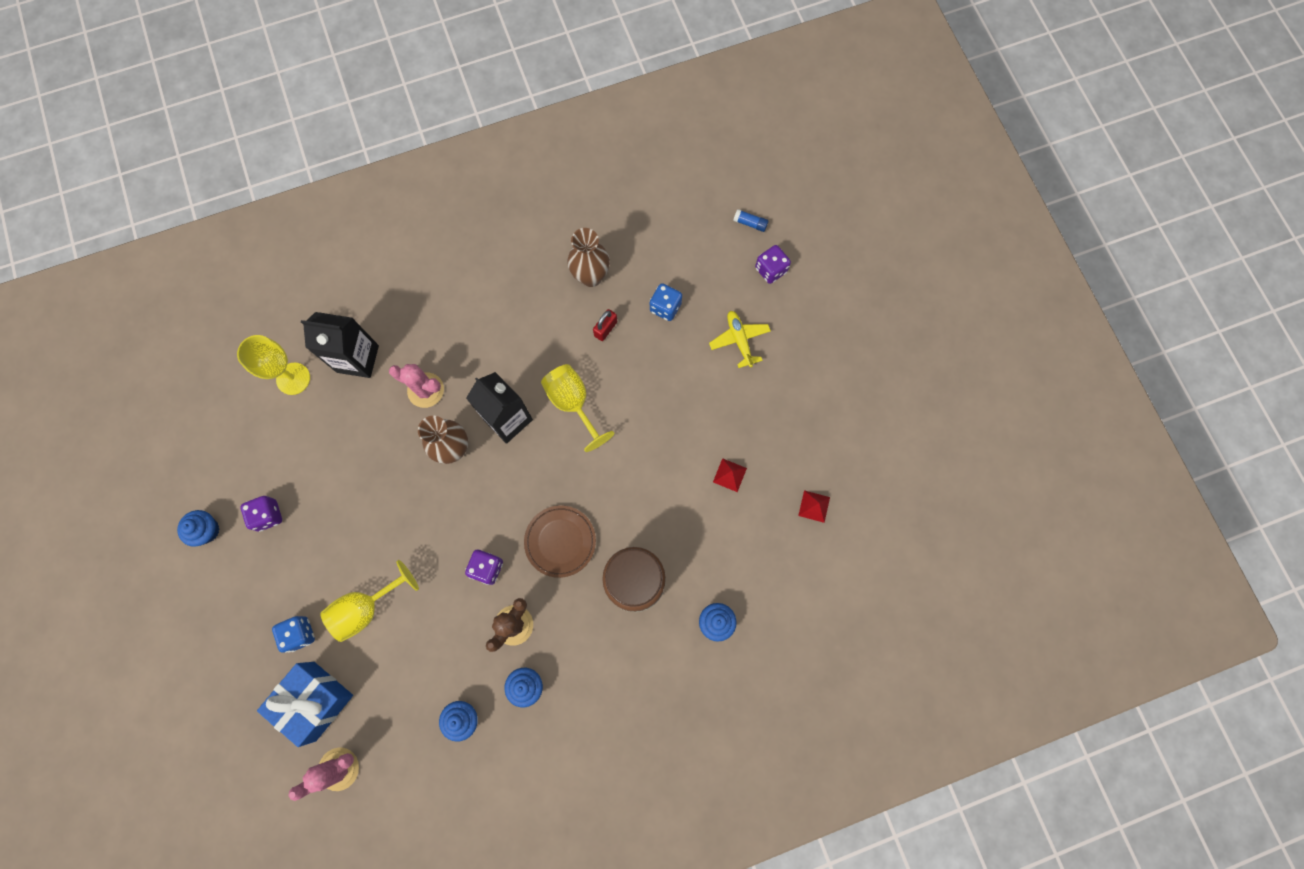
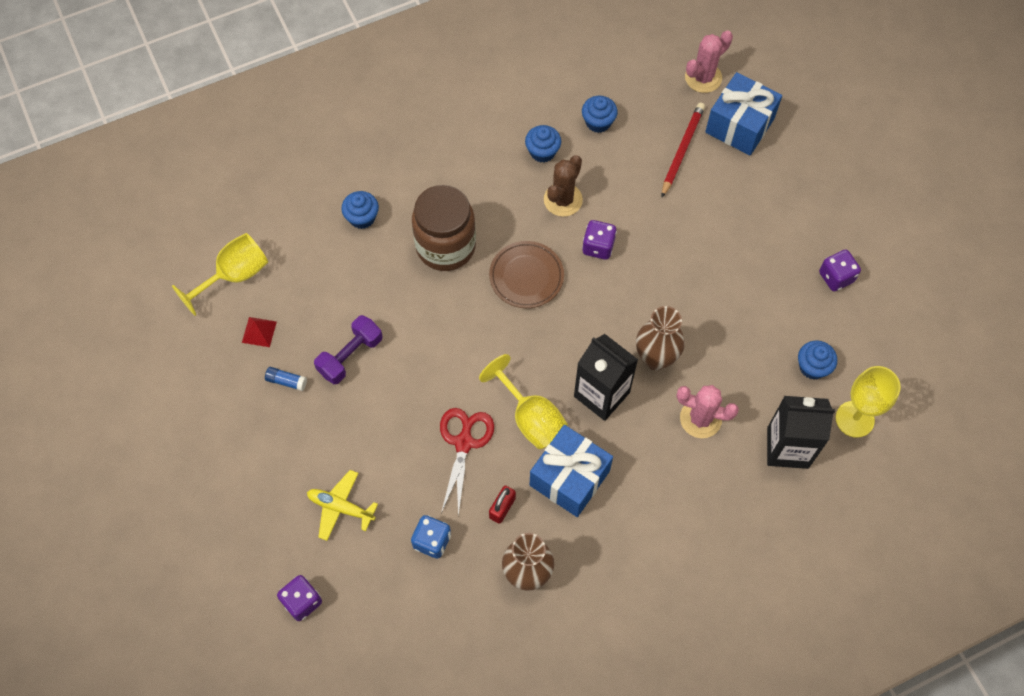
camera: 175 degrees right, 10 degrees down
blue cupcake [177,510,219,547] -> blue cupcake moved to [798,341,837,380]
blue dice [272,616,315,653] -> none
yellow goblet [320,560,419,642] -> yellow goblet moved to [172,233,268,316]
yellow plane [709,311,771,368] -> yellow plane turned 135 degrees clockwise [307,470,378,541]
red pyramid [713,458,747,492] -> purple dumbbell [314,315,382,384]
blue glue stick [733,209,769,232] -> blue glue stick moved to [265,367,307,391]
none -> red scissors [440,408,494,516]
none -> blue gift [530,425,613,517]
none -> red pencil [661,103,705,198]

